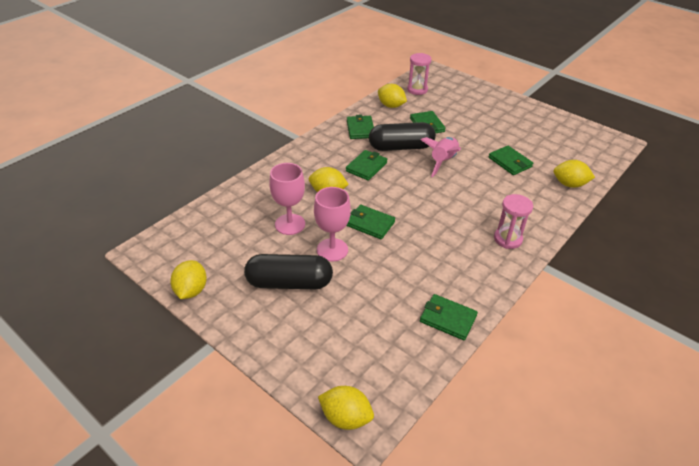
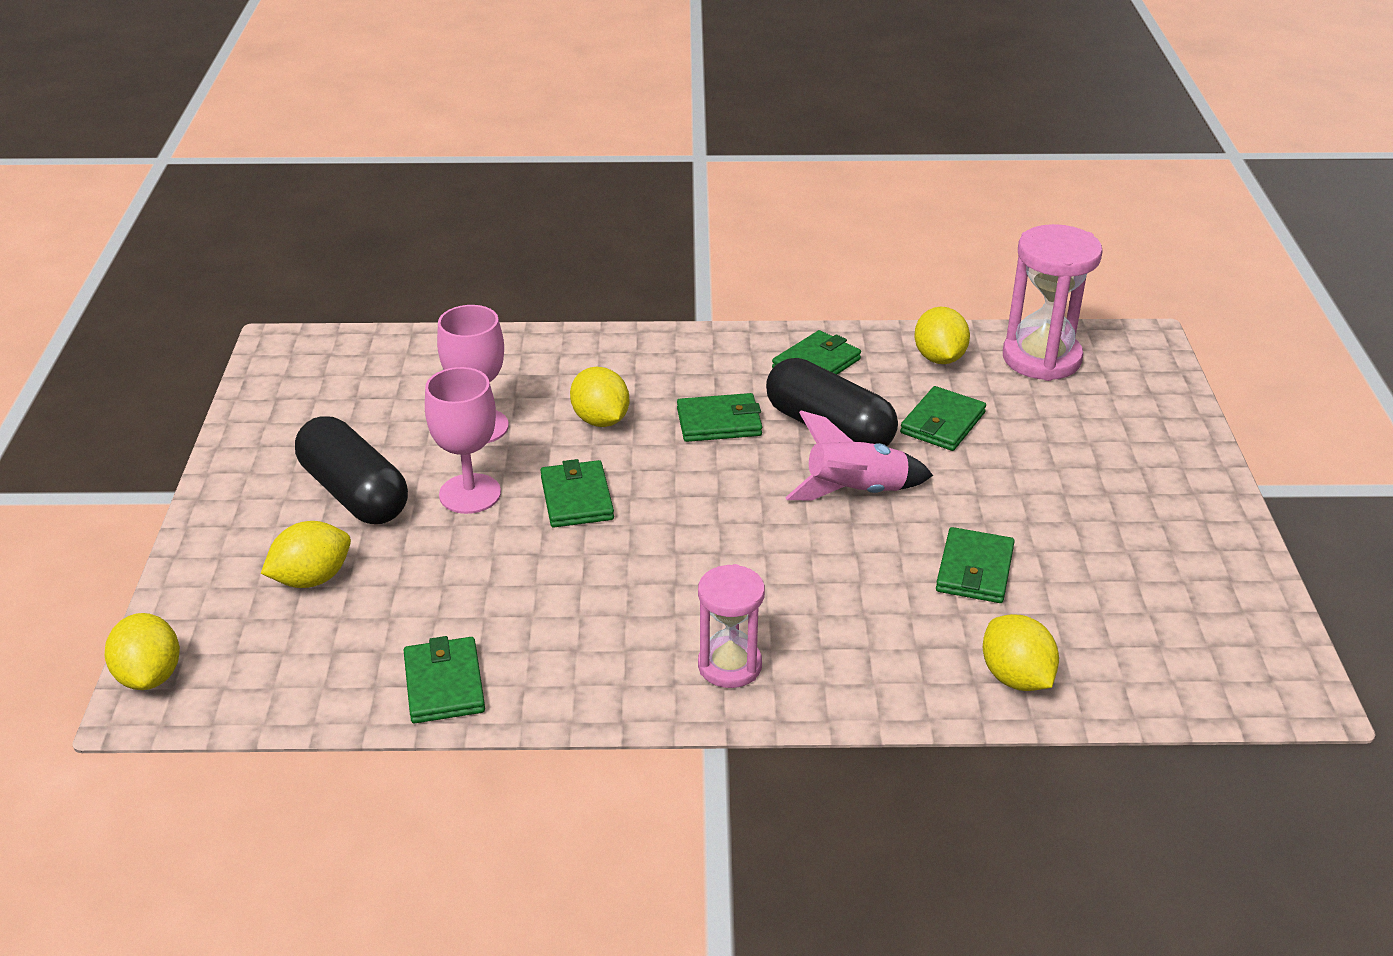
camera: 50 degrees right, 5 degrees down
yellow lemon [170,260,207,299] -> yellow lemon moved to [261,521,351,588]
pink hourglass [407,53,432,95] -> pink hourglass [1003,224,1103,381], size x1.56

